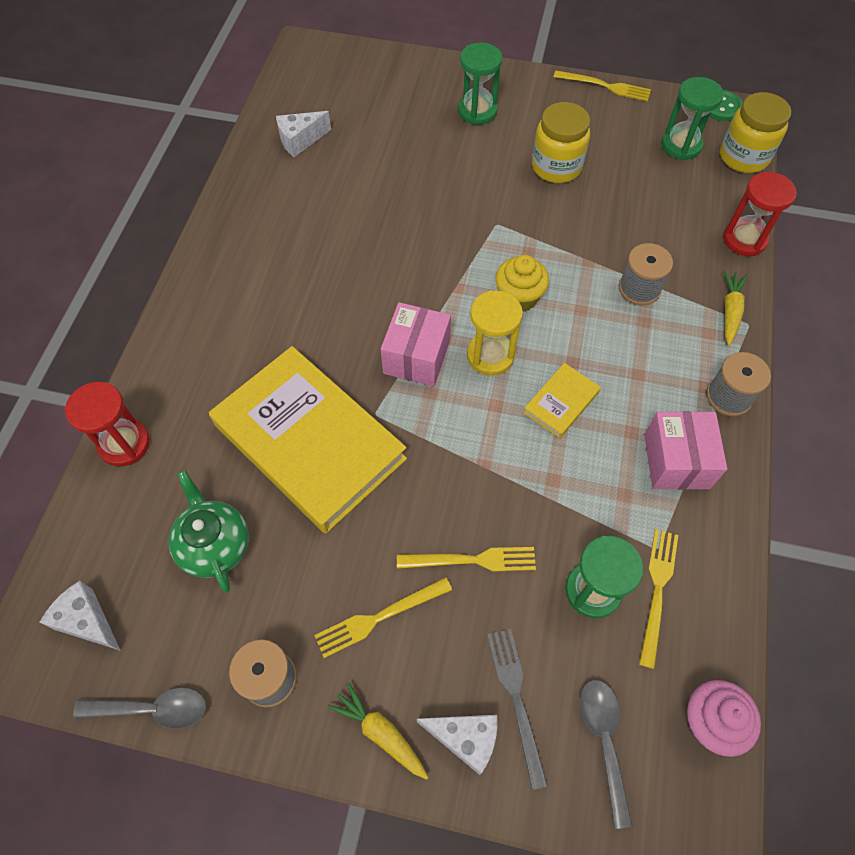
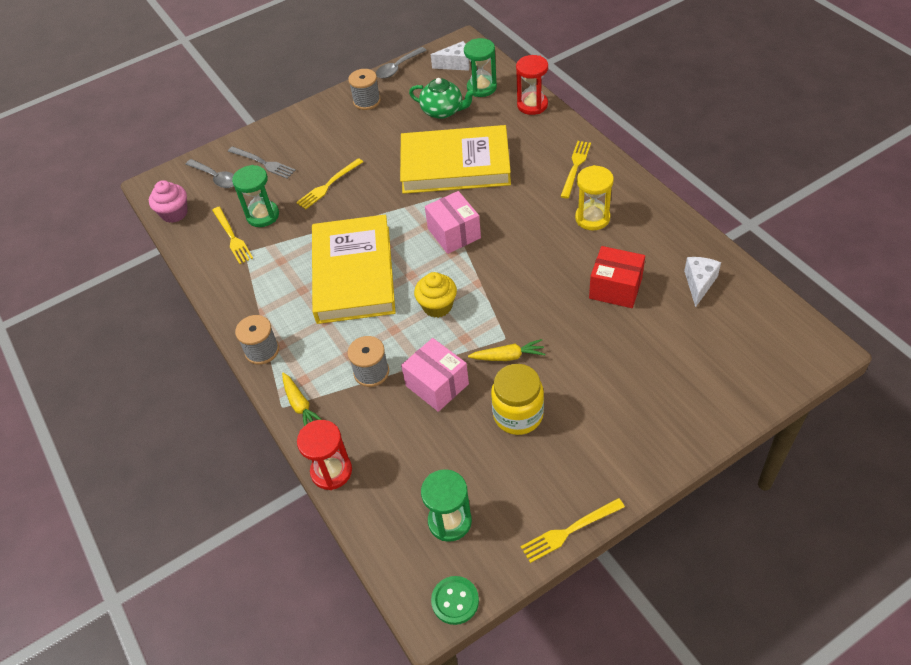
camera: 140 degrees right, 10 degrees down
yellow fork [314,577,452,658] -> yellow fork moved to [560,141,591,199]
yellow carrot [327,682,429,780] -> yellow carrot moved to [468,339,546,361]
white cheese [417,715,497,775] -> none
green hourglass [458,43,503,125] -> green hourglass moved to [464,38,497,97]
yellow hourglass [467,290,523,376] -> yellow hourglass moved to [575,165,614,231]
yellow book [523,363,601,438] -> yellow book [312,215,396,324], size x2.38
pink box [644,411,727,490] -> pink box moved to [401,338,469,412]
yellow jar [720,92,791,173] -> none
none -> red box [589,246,645,308]

